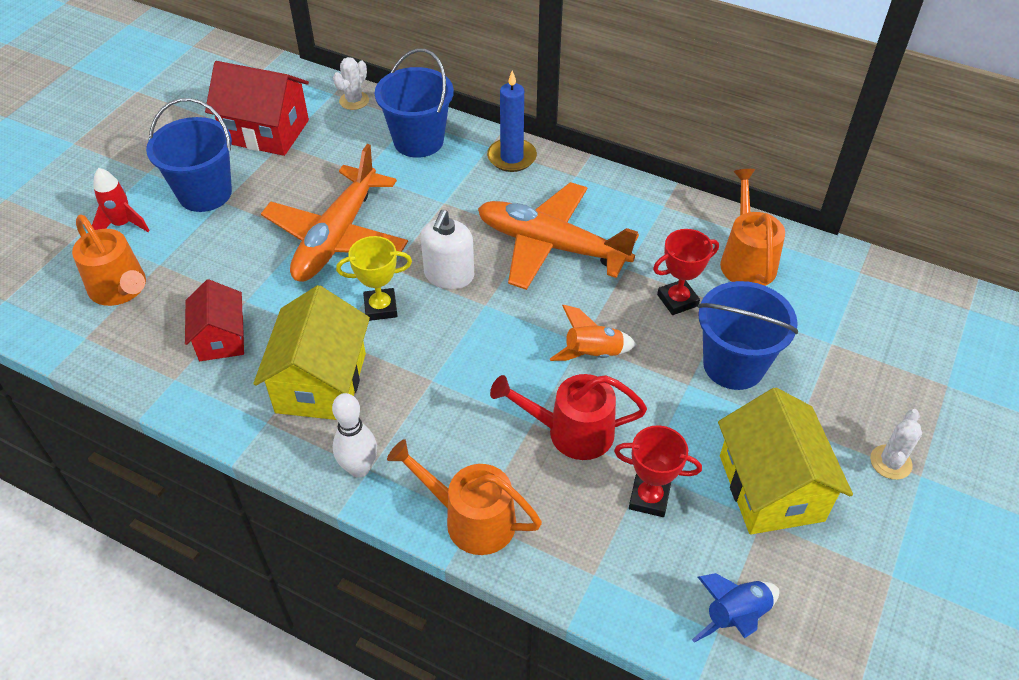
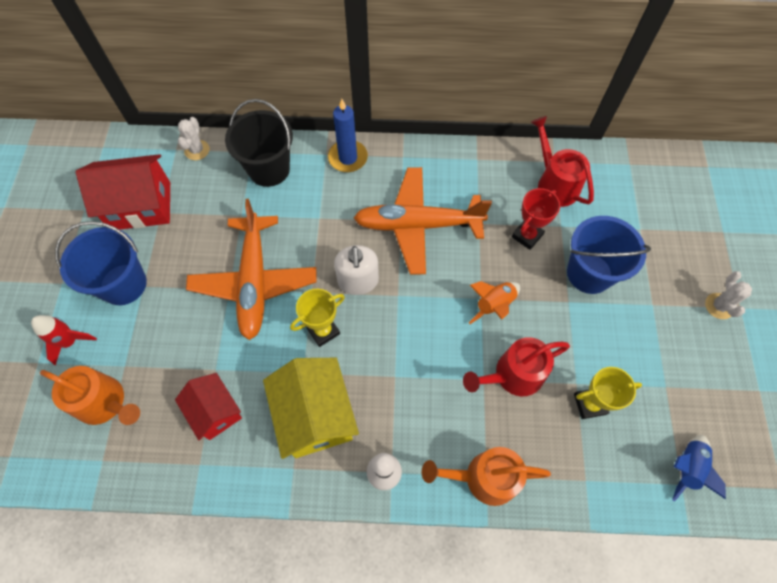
camera: 25 degrees left, 15 degrees up
blue bucket [375,48,454,158] -> black bucket [225,99,293,187]
red trophy [614,425,702,517] -> yellow trophy [574,367,642,419]
yellow house [718,388,853,535] -> none
orange watering can [720,169,785,286] -> red watering can [531,116,594,207]

